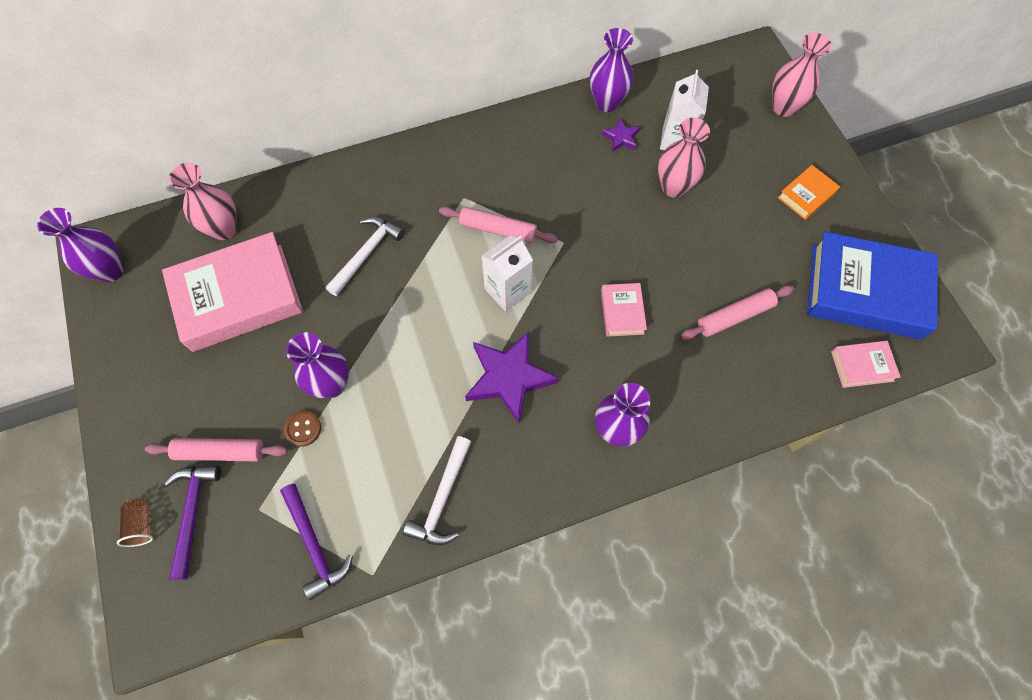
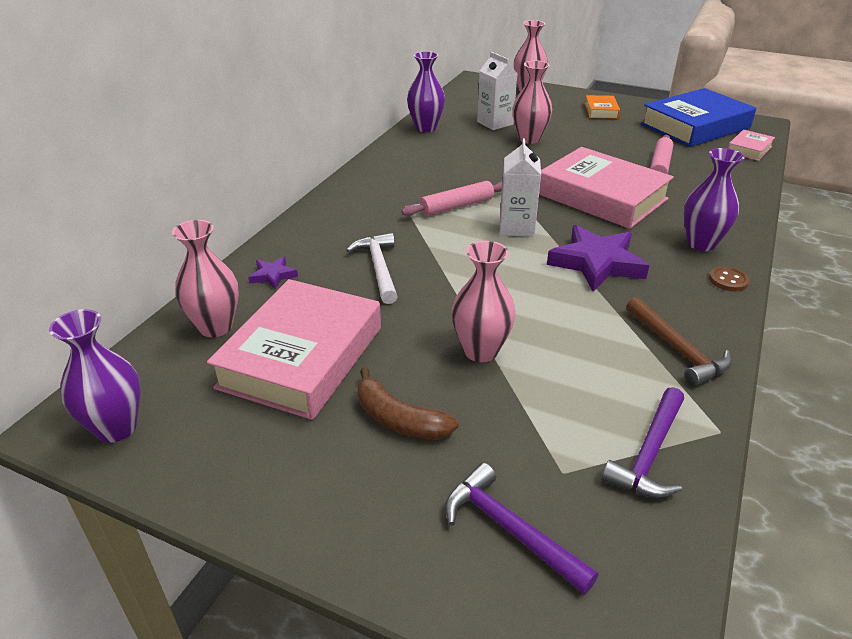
camera: 45 degrees left, 30 degrees down
brown cup [117,498,153,547] -> none
pink rolling pin [145,438,288,461] -> none
purple hammer [280,484,353,600] -> purple hammer turned 105 degrees clockwise [601,387,684,498]
brown button [284,411,321,447] -> brown button moved to [709,266,749,291]
purple vase [286,332,349,398] -> pink vase [452,241,516,362]
white hammer [403,436,471,545] -> brown hammer [626,297,732,386]
purple star [601,118,640,152] -> purple star moved to [249,256,298,290]
pink book [601,283,647,337] -> pink book [539,147,674,229], size x2.19
none -> brown banana [358,367,459,440]

